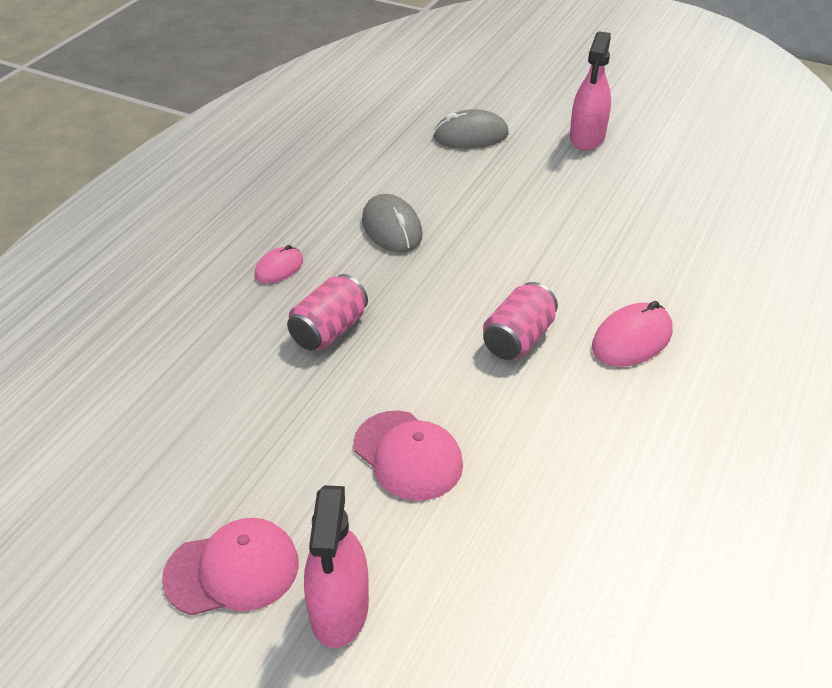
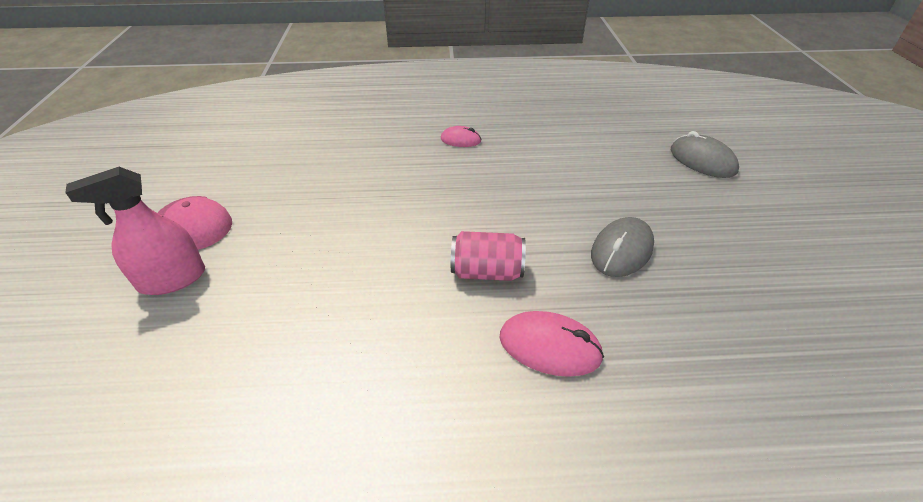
camera: 60 degrees right, 0 degrees up
pink can [287,274,368,350] -> none
pink cap [353,411,463,501] -> none
grey mouse [362,194,423,253] -> grey mouse moved to [591,217,654,277]
pink spray bottle [570,31,611,151] -> none

